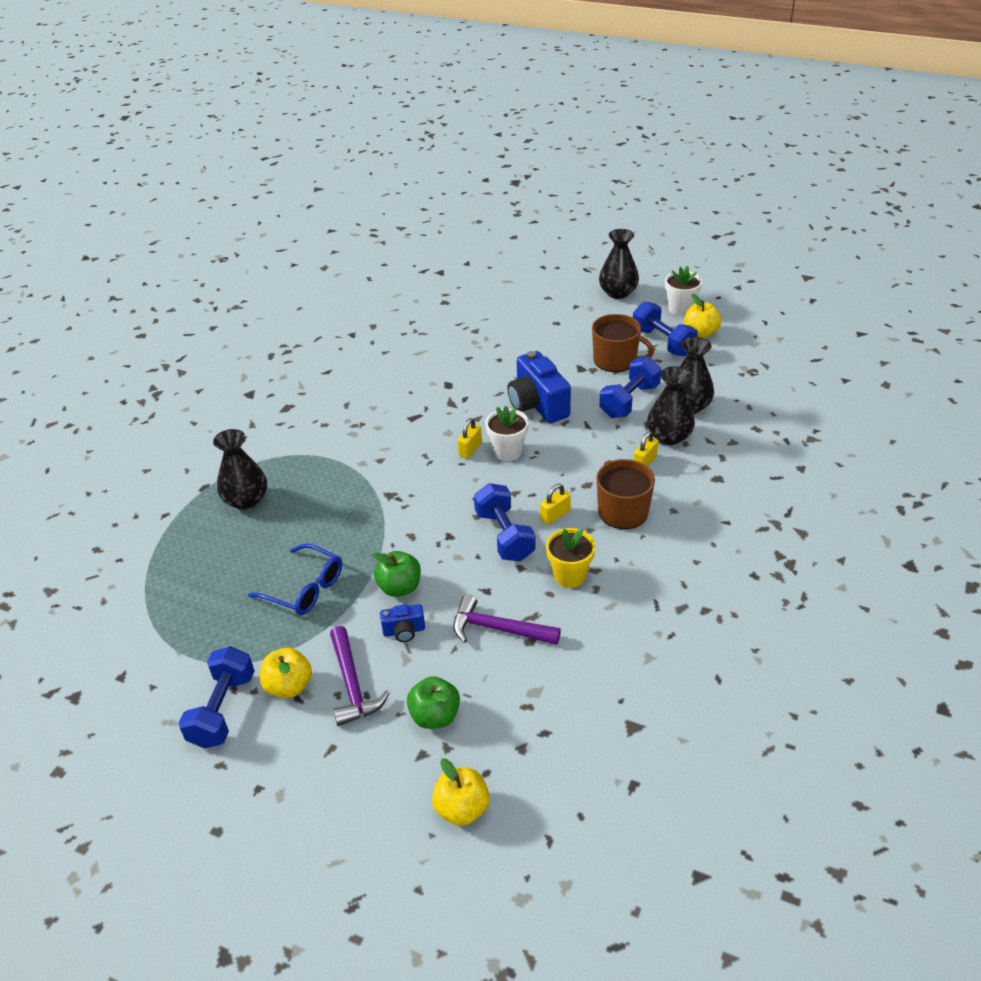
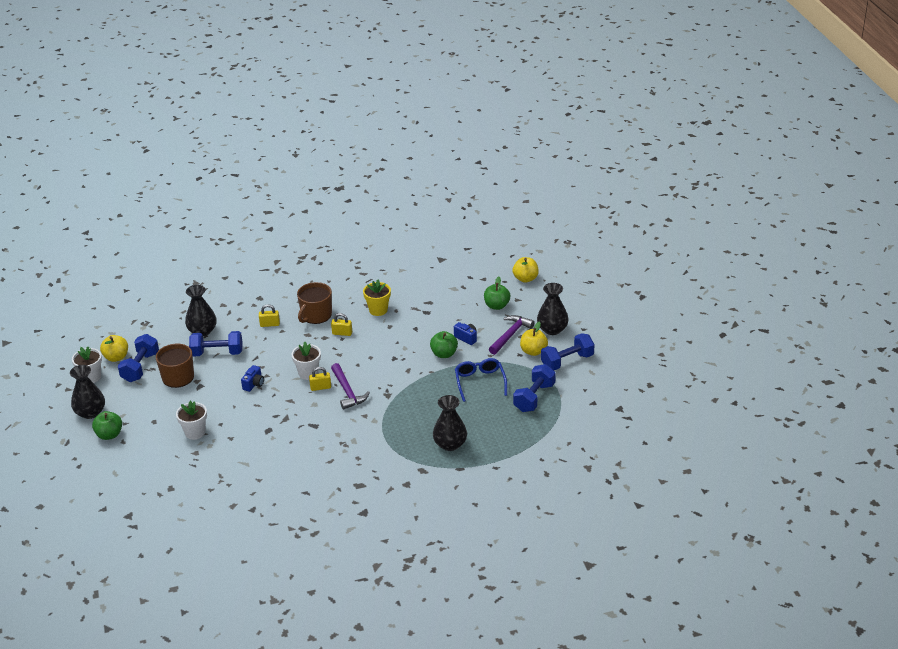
camera: 130 degrees left, 5 degrees down
purple hammer [453,594,561,645] -> purple hammer moved to [331,363,370,410]
blue dumbbell [474,483,536,561] -> blue dumbbell moved to [513,364,556,412]
blue camera [507,351,571,423] -> blue camera [241,365,264,392], size x0.49
black vase [647,366,695,445] -> black vase moved to [537,283,569,335]
none -> green apple [92,411,122,440]
none -> white flower pot [176,401,207,440]

